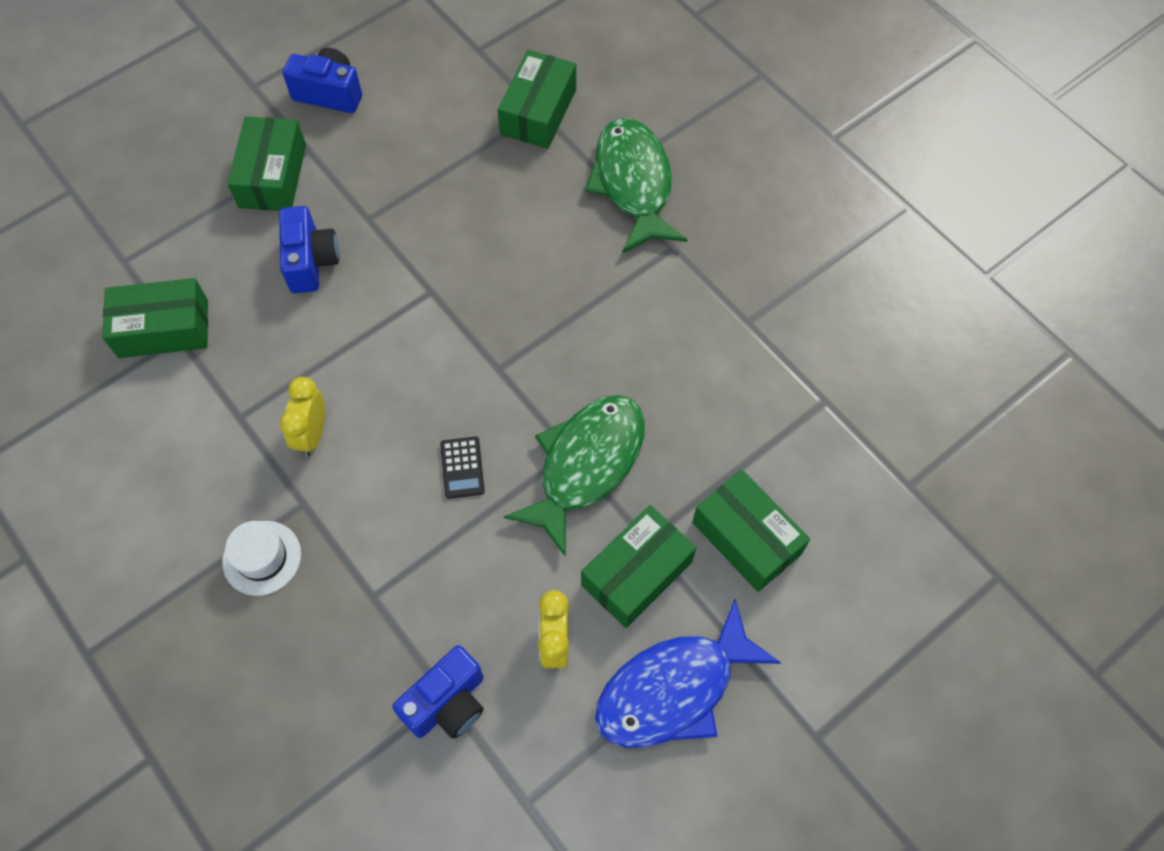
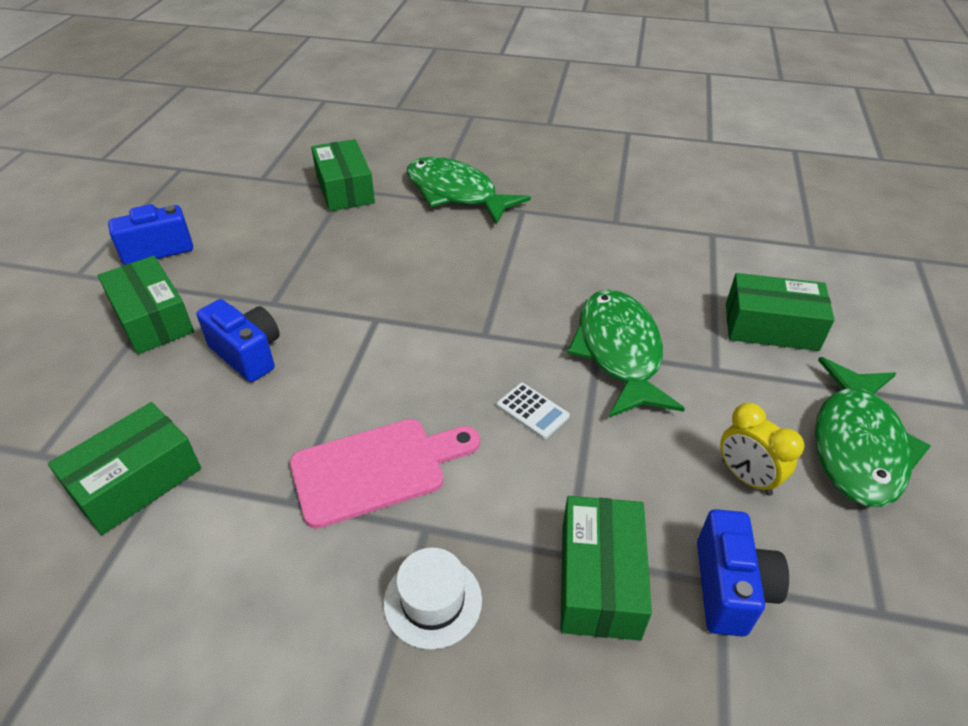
camera: 40 degrees left, 20 degrees down
yellow clock [279,377,325,456] -> pink cutting board [290,419,480,529]
black calculator [440,437,485,499] -> white calculator [497,383,570,439]
green box [581,505,696,628] -> green box moved to [560,496,652,640]
blue fish [595,599,781,748] -> green fish [815,357,931,507]

